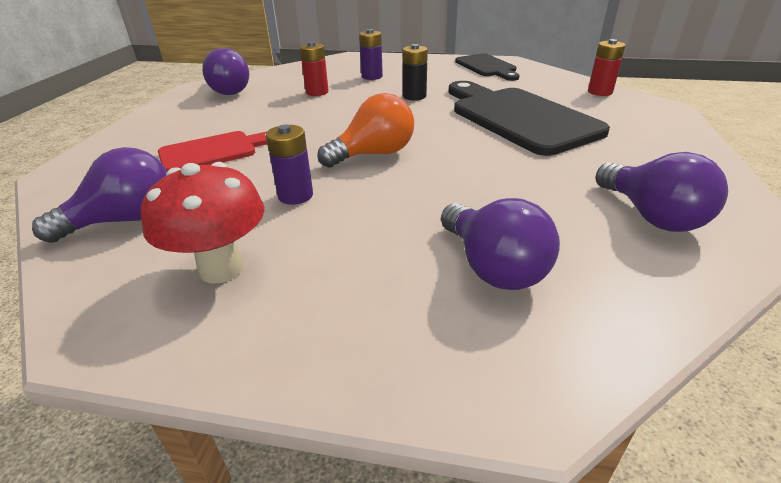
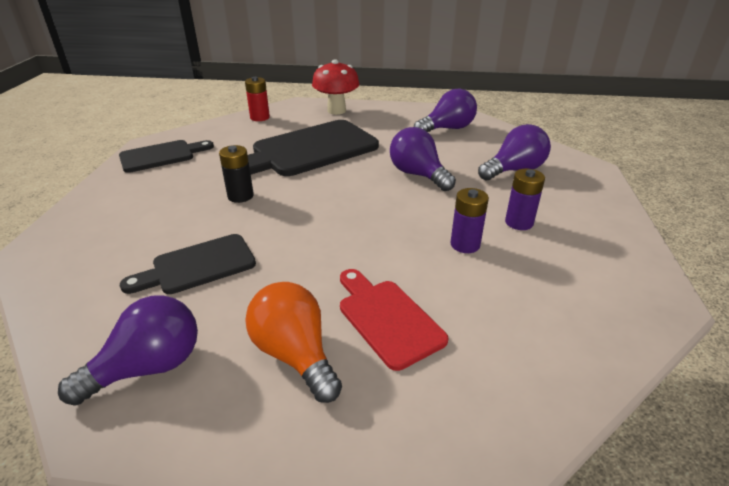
camera: 95 degrees left, 0 degrees up
purple light bulb [32,147,167,243] -> purple light bulb moved to [390,127,456,191]
red mushroom [141,162,264,283] -> red mushroom moved to [312,60,360,115]
red battery [300,41,329,96] -> black cutting board [120,234,256,294]
orange light bulb [317,93,414,168] -> orange light bulb moved to [245,282,342,403]
purple battery [359,29,383,80] -> purple battery moved to [505,169,545,230]

